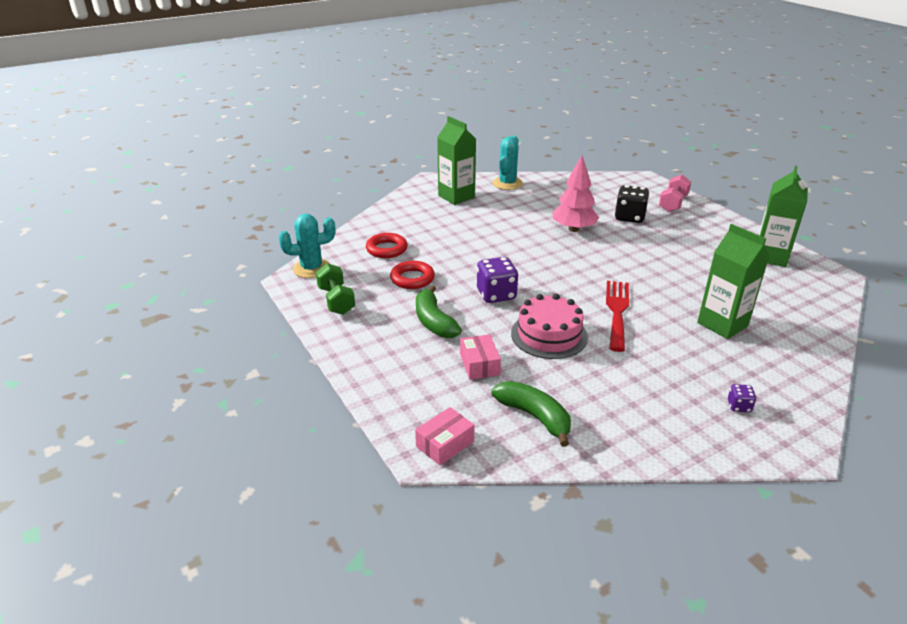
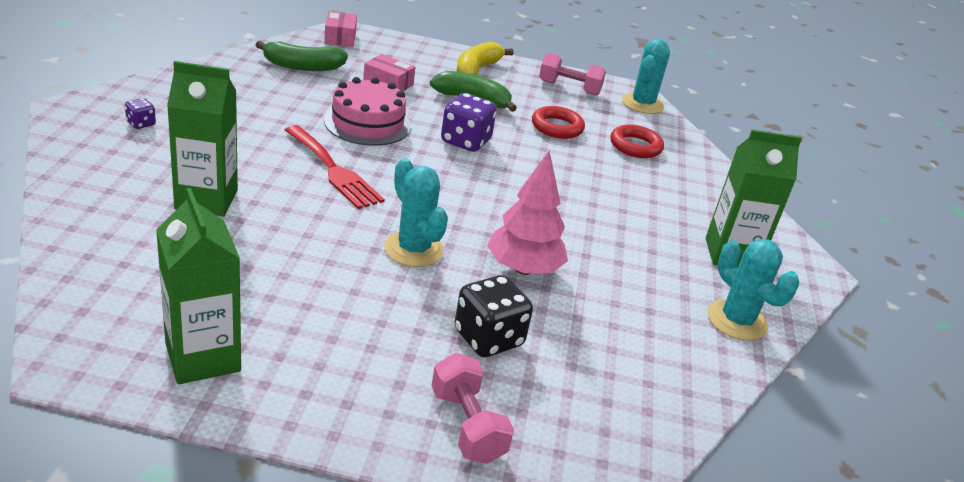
camera: 125 degrees right, 0 degrees up
green dumbbell [316,263,355,315] -> pink dumbbell [539,53,606,96]
none -> turquoise cactus [384,158,448,267]
none -> yellow banana [457,42,514,75]

